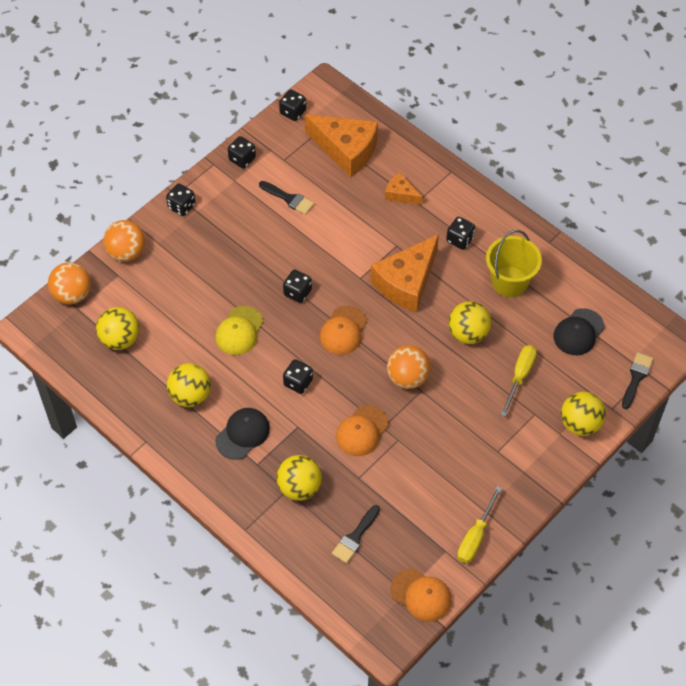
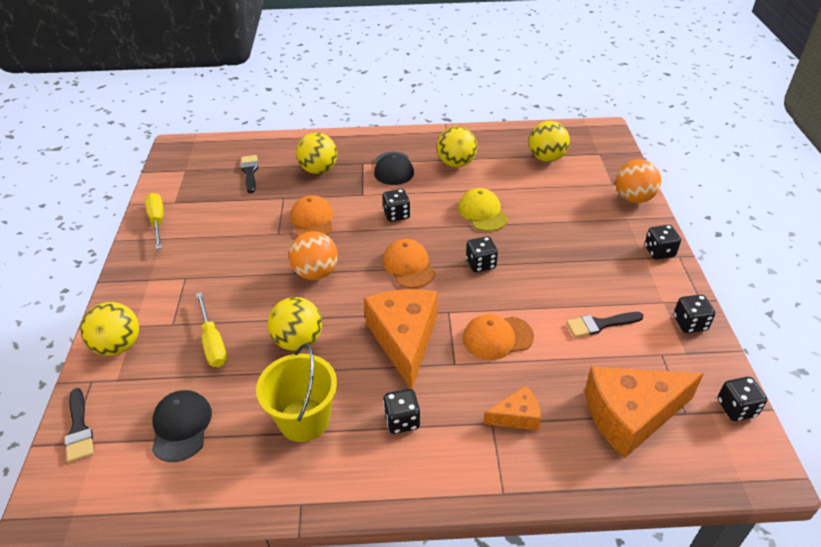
camera: 135 degrees right, 15 degrees down
orange ball [48,262,91,305] -> none
orange cap [390,569,452,622] -> orange cap moved to [463,314,534,360]

